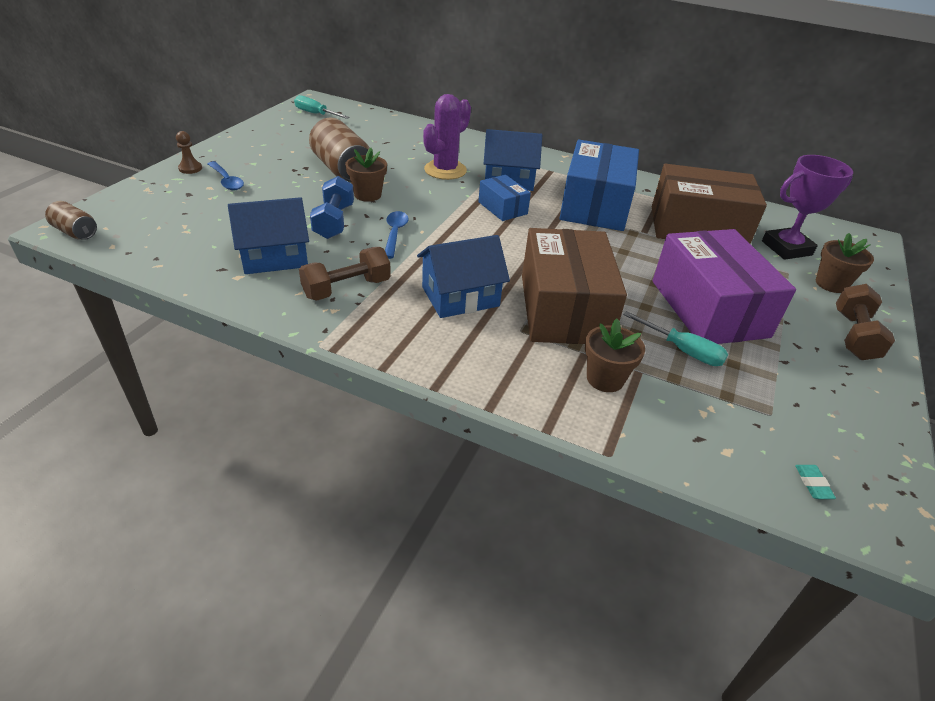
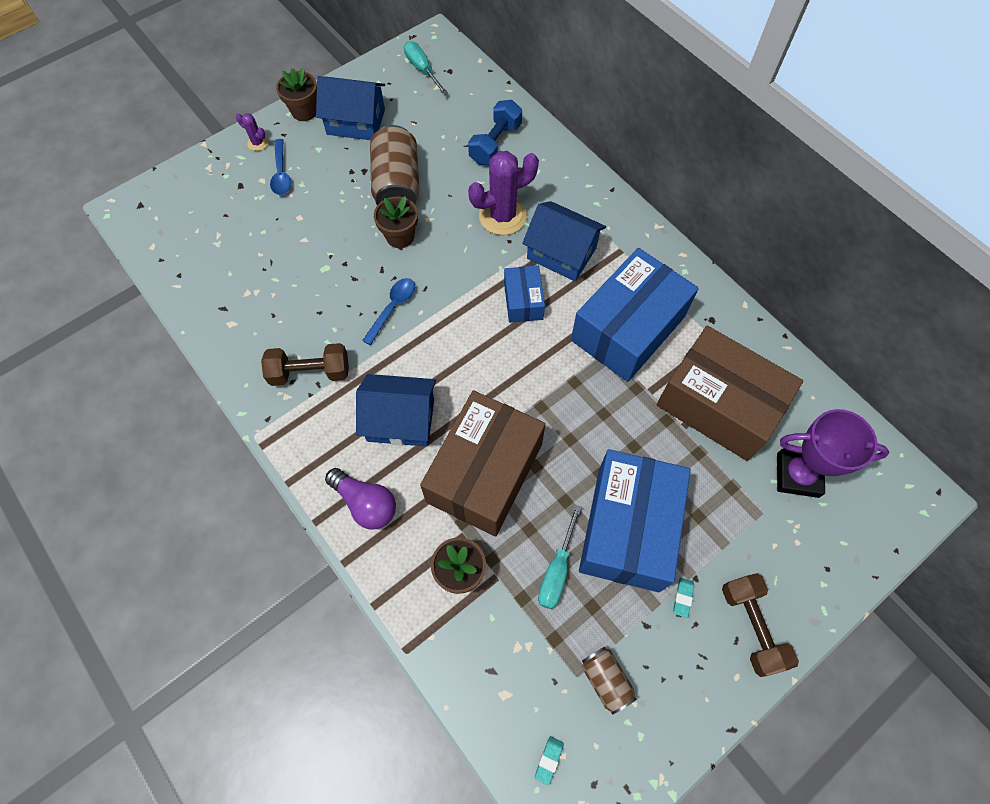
camera: 30 degrees right, 25 degrees up
brown can [45,201,97,240] -> brown can moved to [582,647,637,715]
brown pawn [176,131,202,174] -> purple cactus [236,113,268,151]
blue house [228,197,309,274] -> blue house moved to [316,76,385,140]
blue dumbbell [310,176,354,239] -> blue dumbbell moved to [468,100,522,165]
turquoise screwdriver [623,311,728,366] -> turquoise screwdriver turned 45 degrees clockwise [538,505,581,609]
purple box [652,229,796,344] -> blue box [579,449,691,592]
brown flower pot [816,233,874,293] -> brown flower pot moved to [276,68,317,121]
brown dumbbell [836,284,895,360] -> brown dumbbell turned 60 degrees counterclockwise [722,573,799,677]
none -> purple light bulb [325,468,396,530]
none -> turquoise eraser [673,578,694,618]

